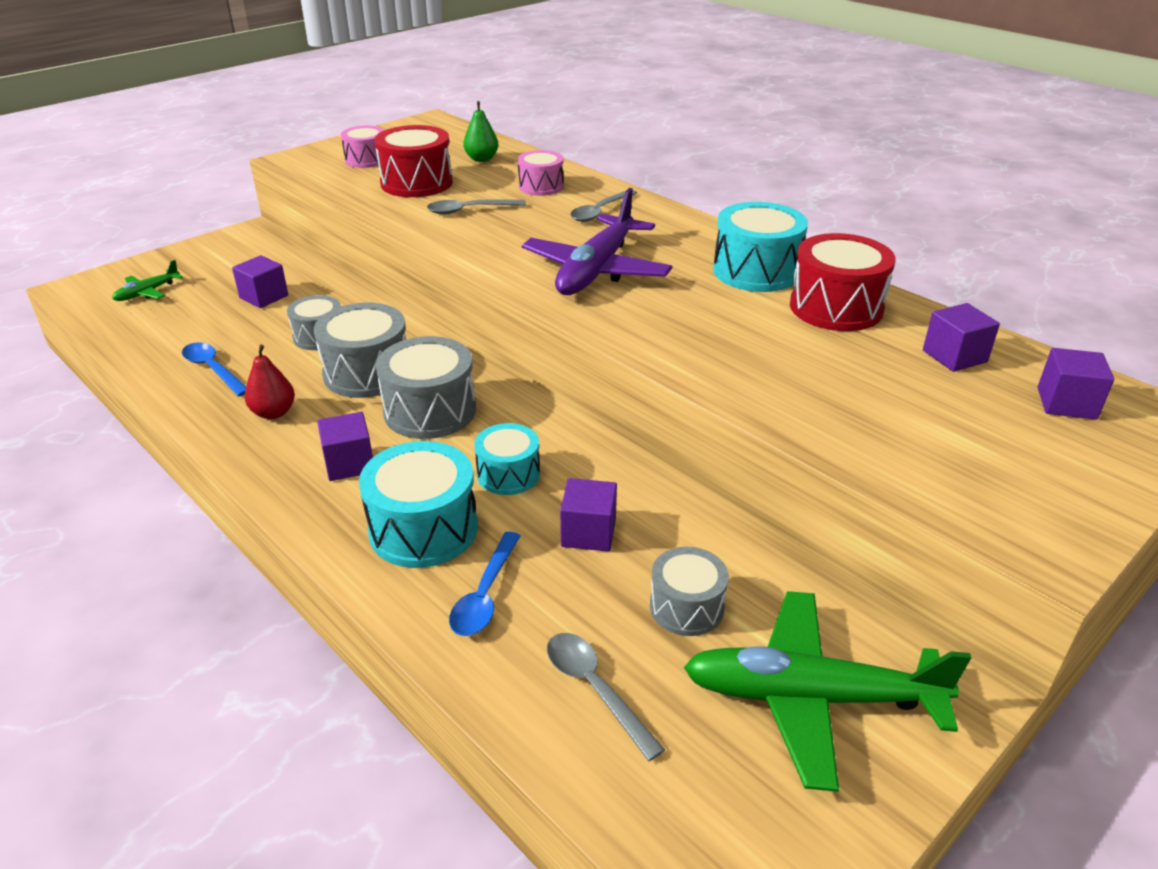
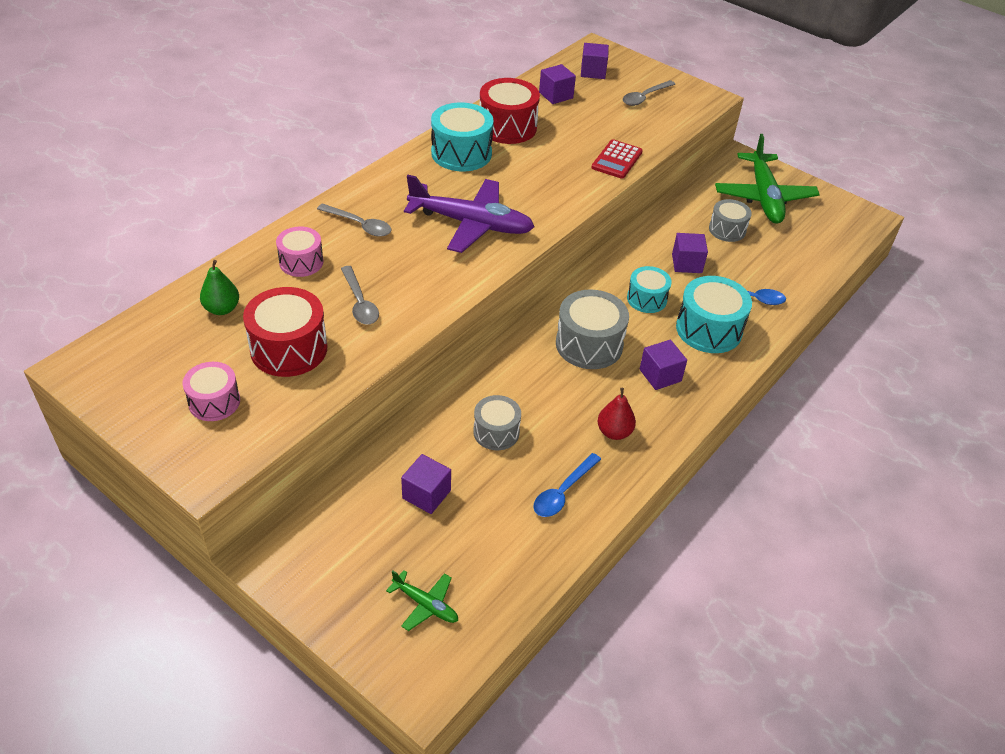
camera: 100 degrees left, 10 degrees up
grey drum [314,303,406,398] -> none
grey spoon [547,633,665,761] -> grey spoon moved to [622,80,675,106]
none -> red calculator [591,139,643,179]

